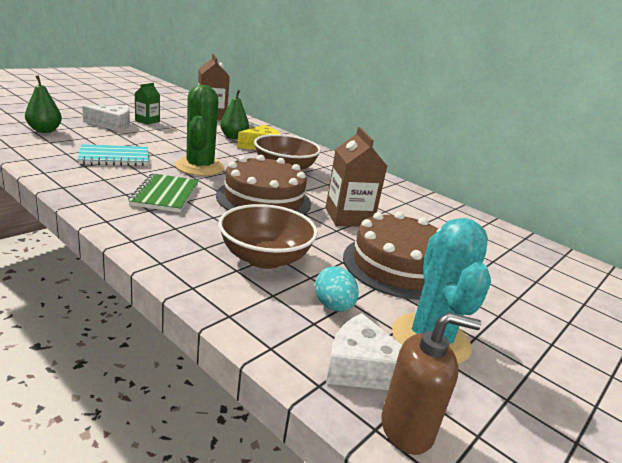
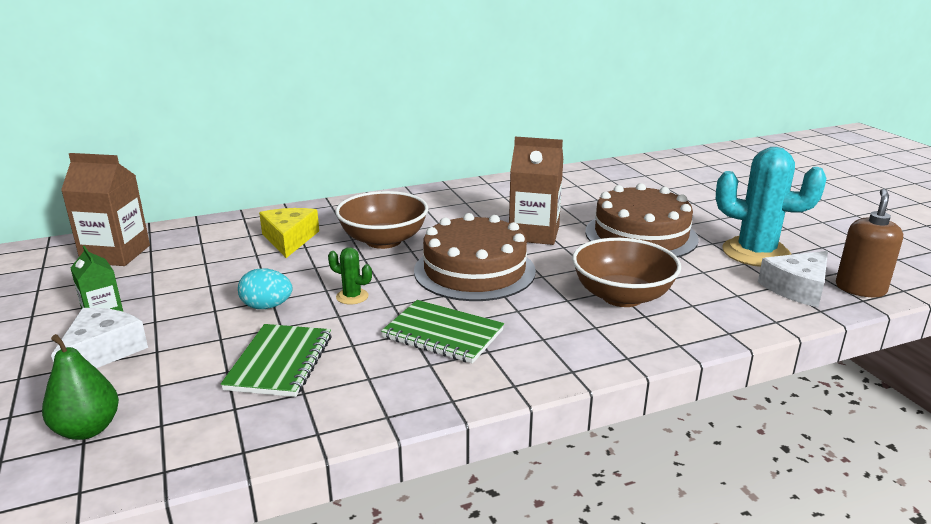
camera: 60 degrees left, 0 degrees up
turquoise notebook [77,144,149,166] -> green notebook [220,324,332,397]
green cactus [175,85,225,176] -> green cactus [328,247,372,305], size x0.44
green pear [220,90,249,139] -> none
turquoise egg [315,266,359,312] -> turquoise egg moved to [238,268,293,309]

